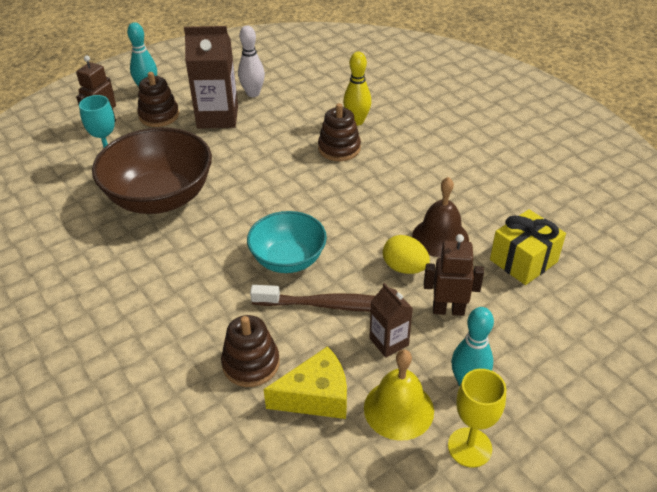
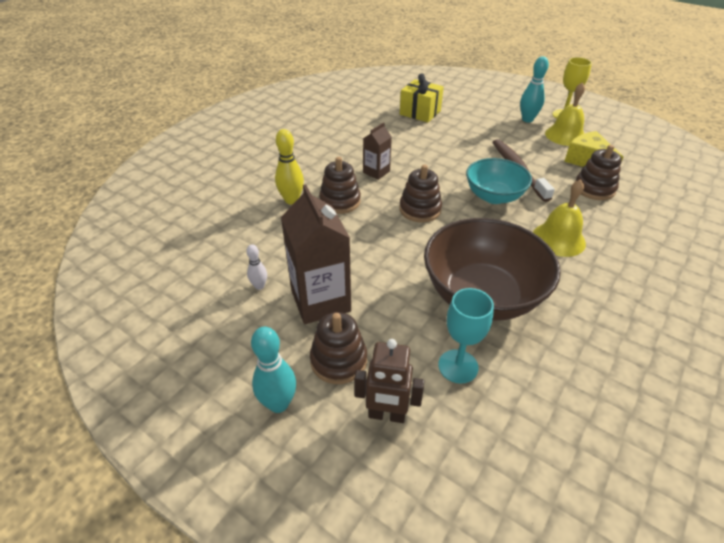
camera: 110 degrees left, 0 degrees up
white bowling pin [238,25,265,97] -> white bowling pin [246,245,267,290], size x0.58
brown carton [369,283,413,358] -> brown carton moved to [363,122,392,180]
yellow egg [383,235,430,274] -> none
brown bell [412,177,469,257] -> none
brown robot [424,234,484,316] -> none
none -> brown stacking toy [399,165,442,222]
none -> yellow bell [533,179,586,257]

